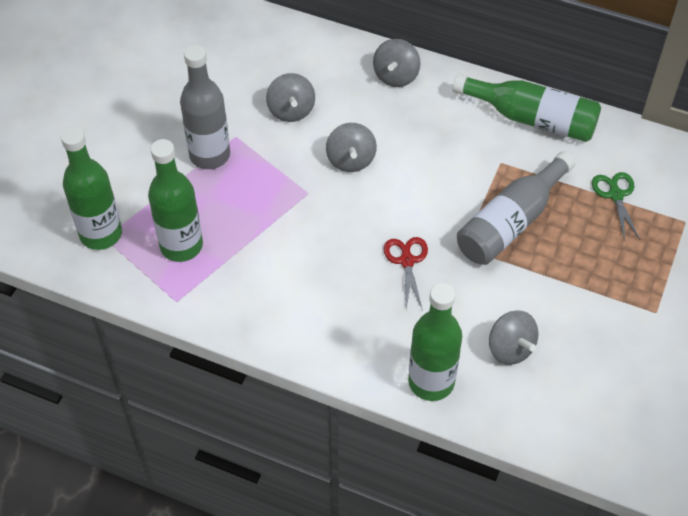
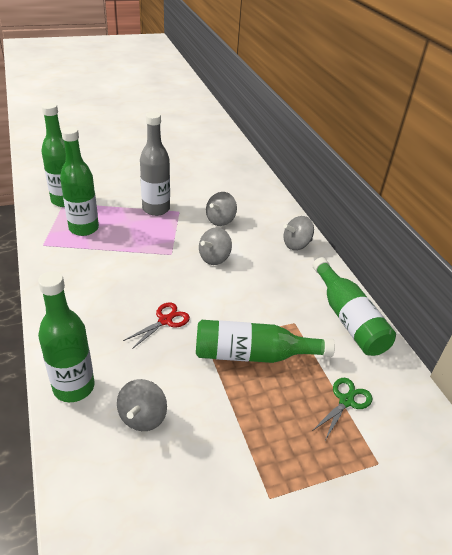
camera: 45 degrees right, 15 degrees down
grey bottle [457,151,575,265] -> green bottle [196,320,335,363]

